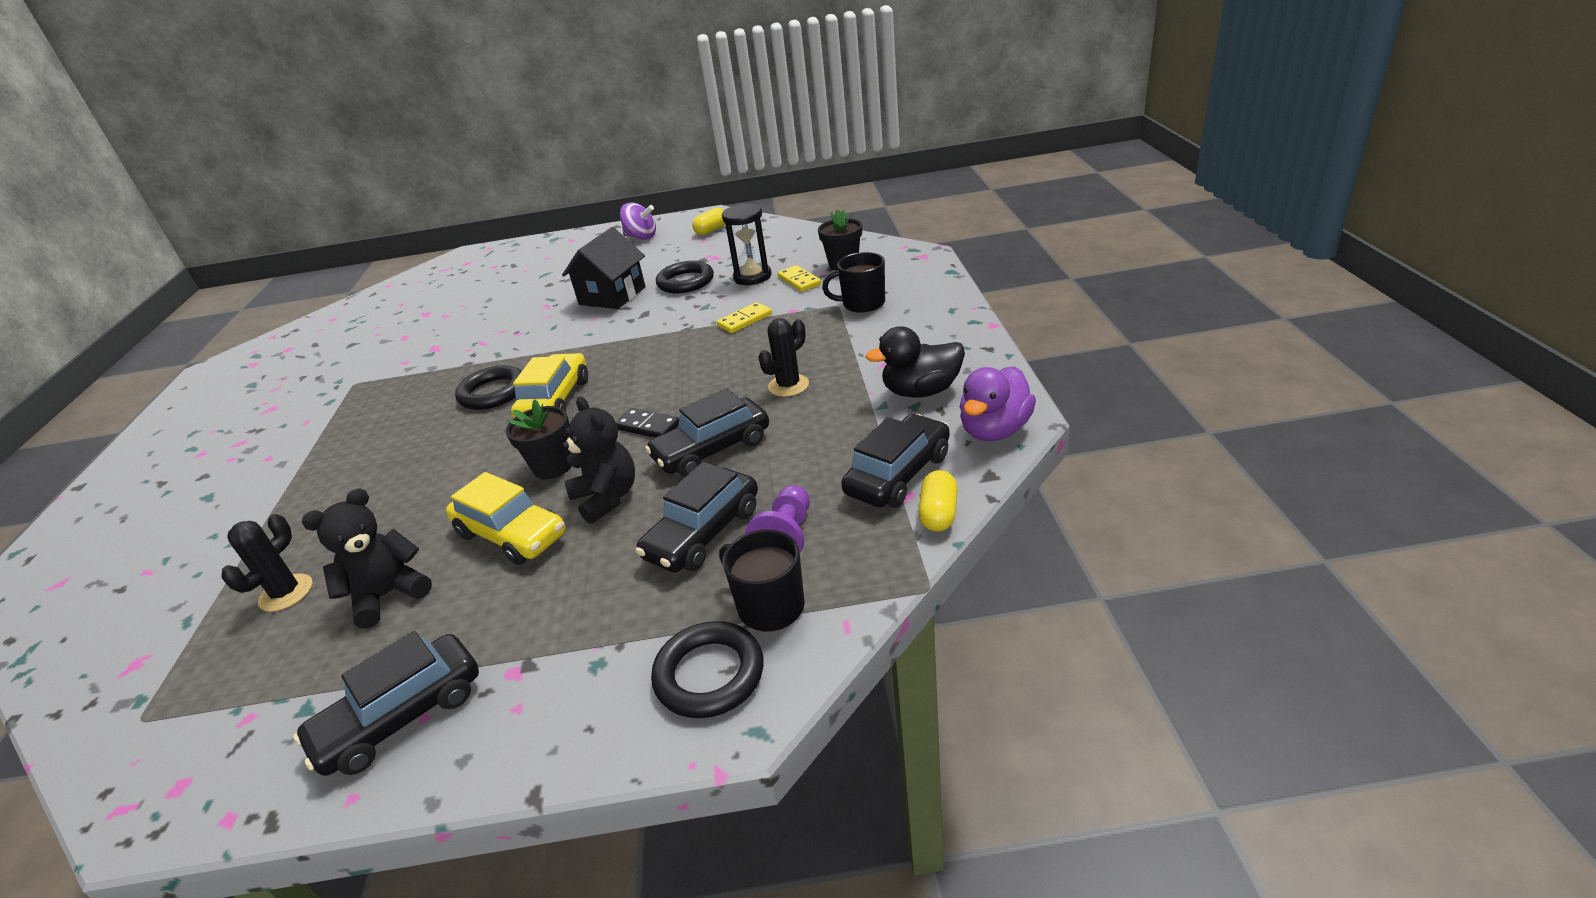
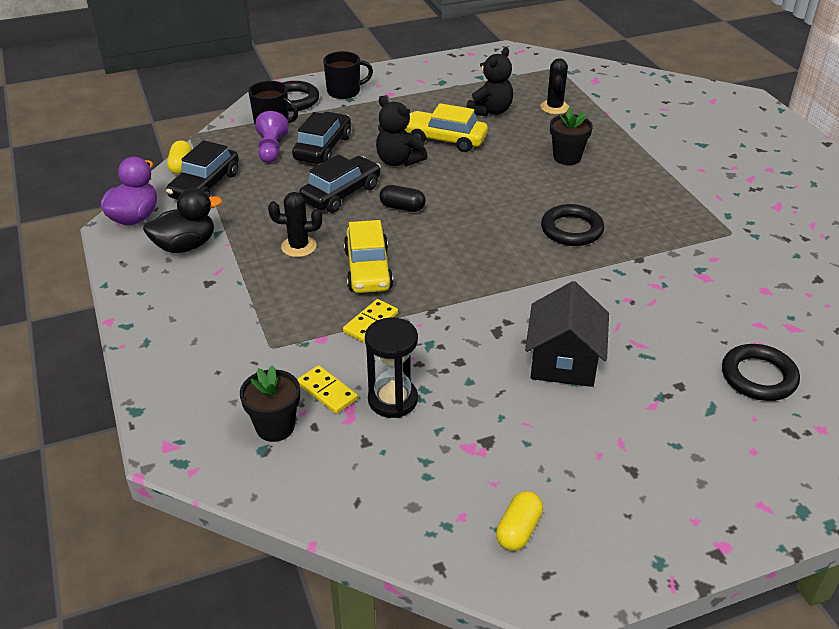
camera: 160 degrees right, 5 degrees up
black car [293,631,479,776] -> none
black flower pot [506,399,572,479] -> black flower pot moved to [550,108,593,165]
yellow car [511,353,588,418] -> yellow car moved to [344,220,393,293]
black domino [616,408,679,438] -> black capsule [379,185,426,212]
purple spinning top [620,202,656,240] -> none
black ring [656,261,714,293] -> black ring moved to [722,344,800,401]
black cactus [758,318,809,397] -> black cactus turned 60 degrees clockwise [268,192,322,257]
black mug [822,252,885,313] -> black mug moved to [323,51,373,99]

